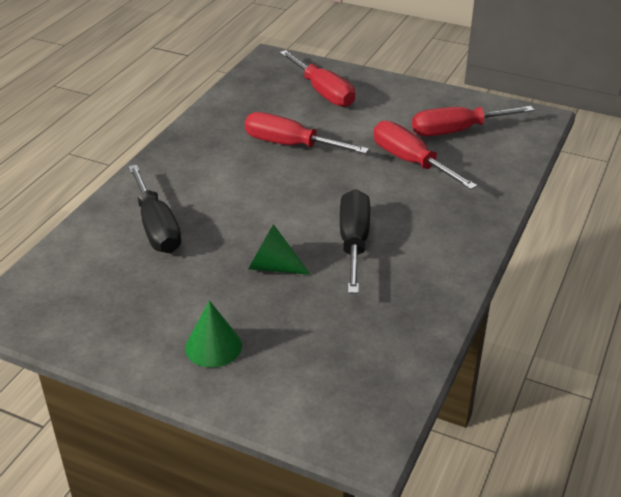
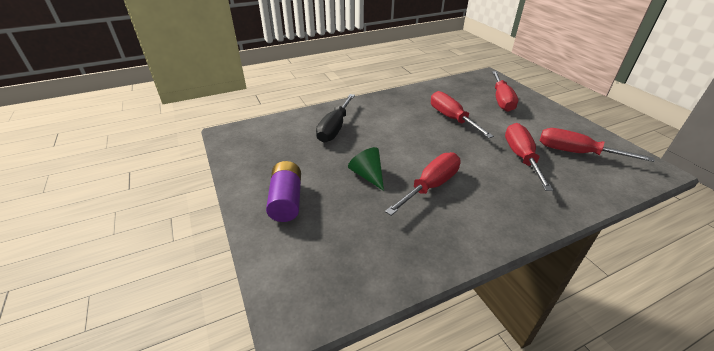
camera: 40 degrees right, 0 degrees up
green cone [185,300,242,368] -> purple battery [266,161,301,222]
black screwdriver [340,189,370,294] -> red screwdriver [385,152,461,216]

